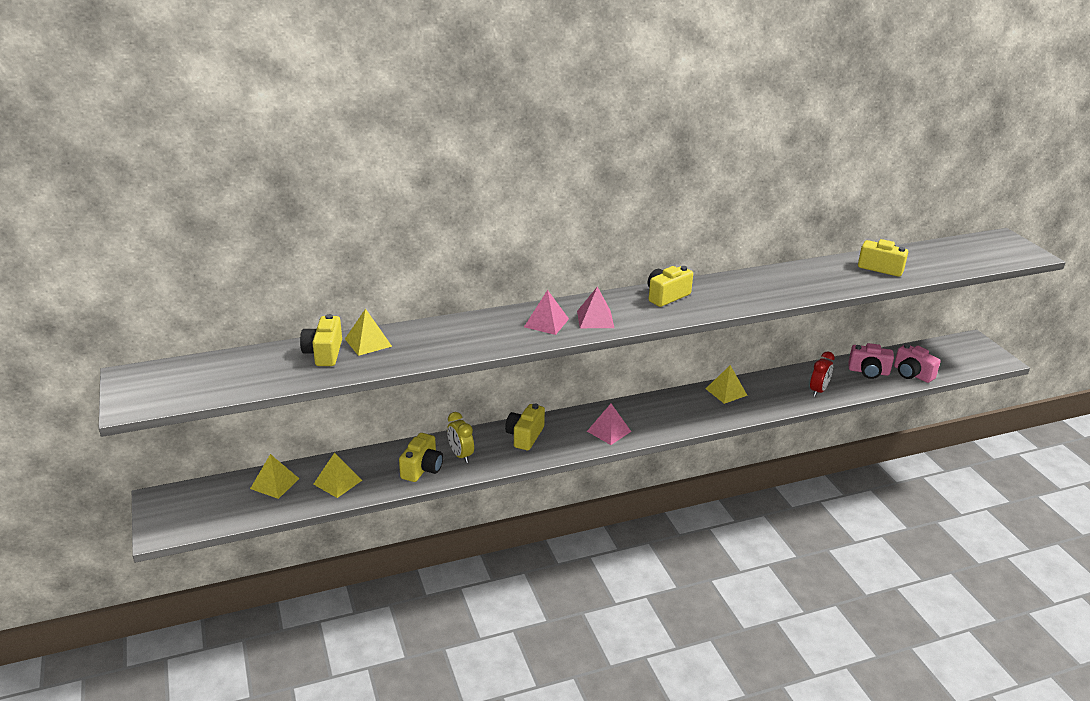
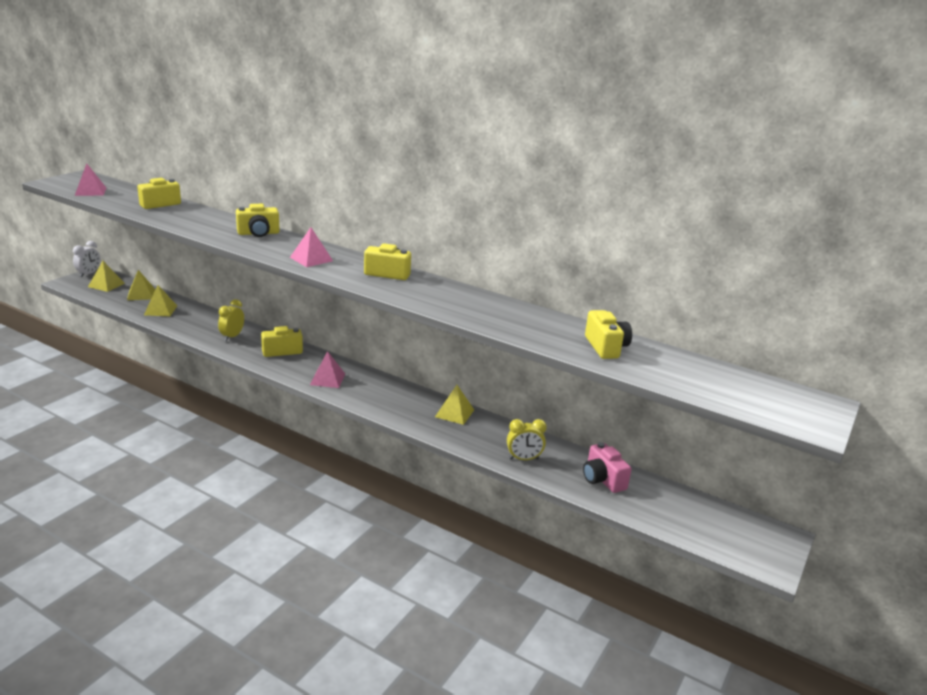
camera: 50 degrees right, 5 degrees down
yellow pyramid [345,309,392,356] -> yellow pyramid moved to [88,261,125,292]
yellow camera [399,433,443,482] -> yellow camera moved to [236,204,280,237]
pink pyramid [524,290,569,335] -> pink pyramid moved to [75,163,106,196]
red clock [810,351,835,397] -> yellow clock [507,419,547,460]
pink camera [894,344,941,383] -> none
none -> white clock [73,241,100,277]

